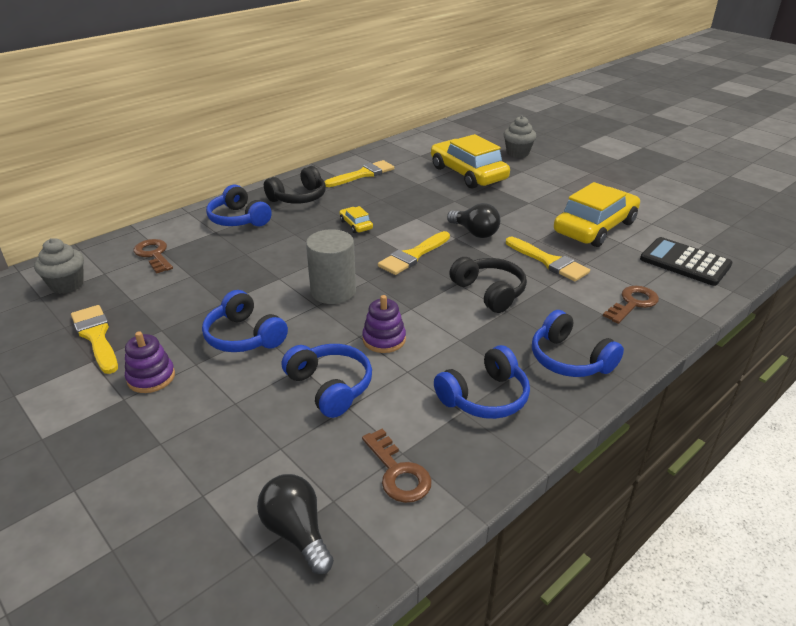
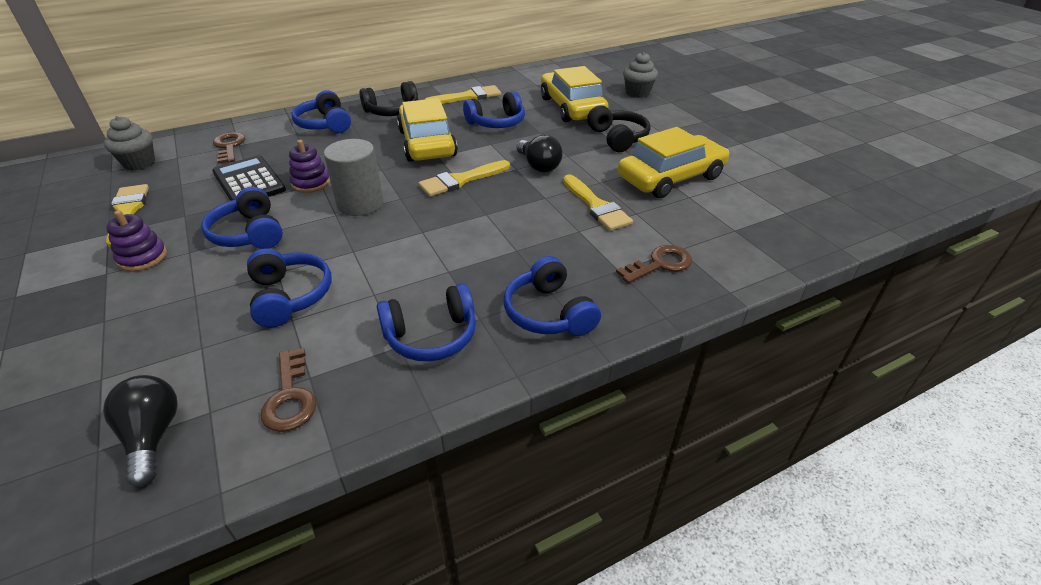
camera: 15 degrees right, 5 degrees up
yellow car [339,206,373,233] -> yellow car [397,98,458,162], size x2.34
purple stacking toy [362,295,406,353] -> purple stacking toy moved to [289,140,330,193]
black headphones [449,257,527,313] -> black headphones moved to [587,105,650,152]
black calculator [640,237,732,286] -> black calculator moved to [212,155,286,201]
none -> blue headphones [463,91,525,128]

